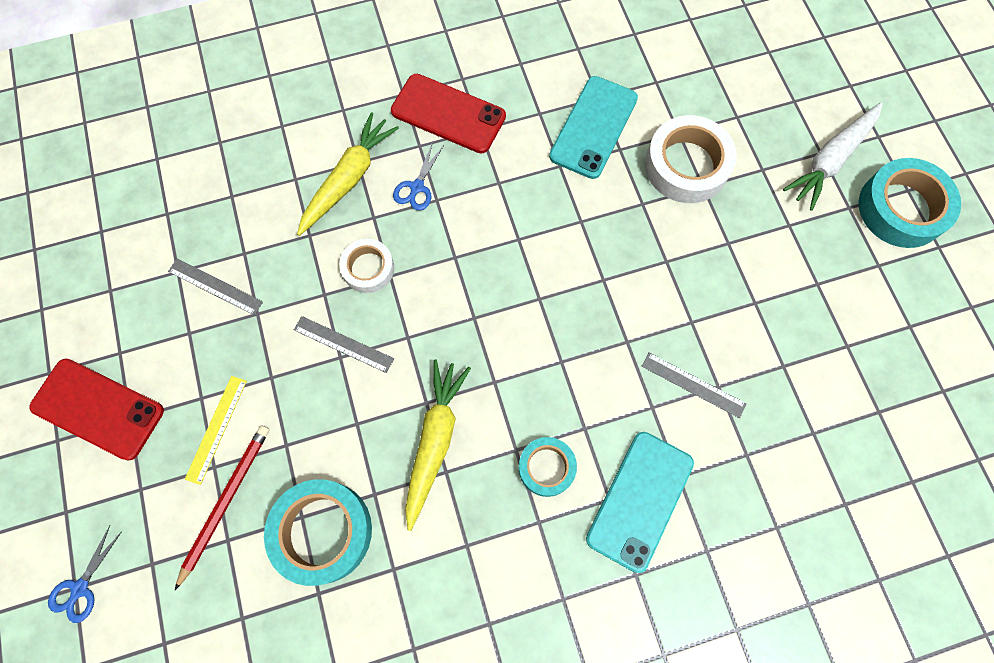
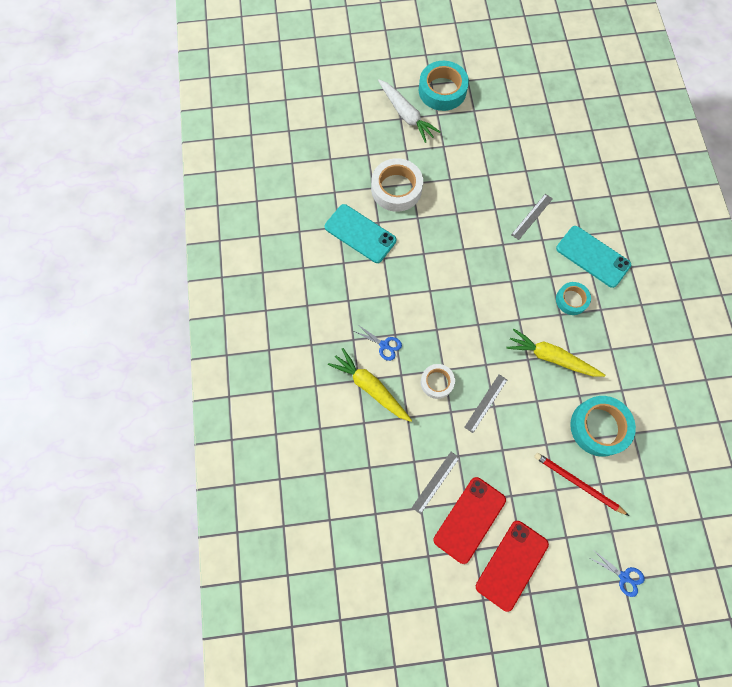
camera: 80 degrees left, 0 degrees up
yellow ruler [185,376,247,485] -> none
red phone [391,74,506,153] -> red phone moved to [434,477,506,564]

